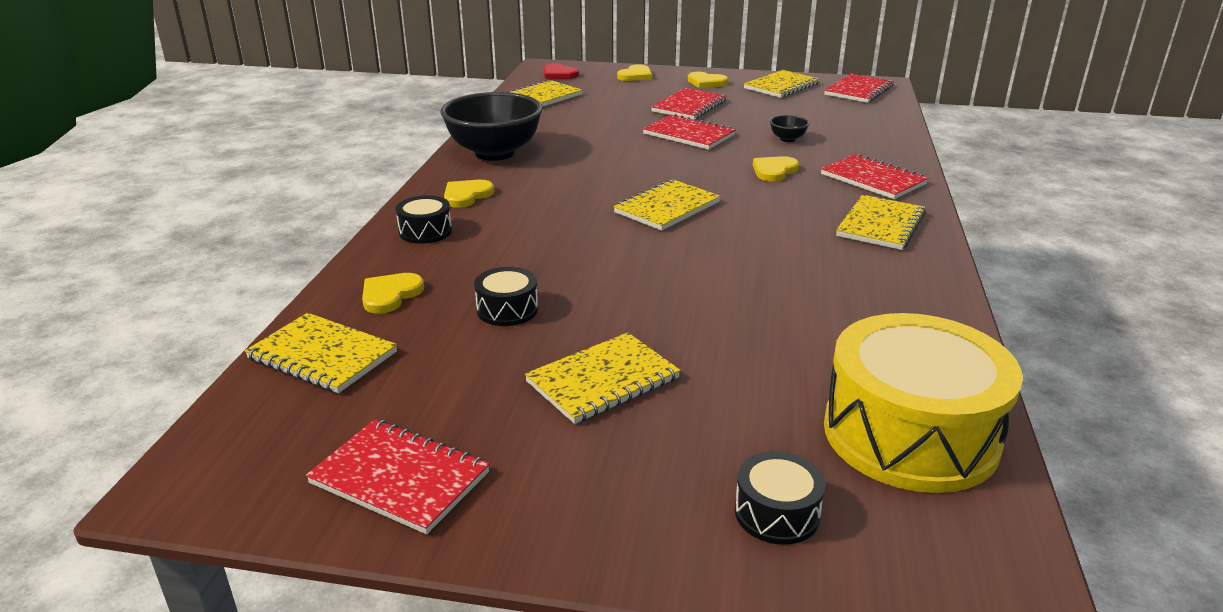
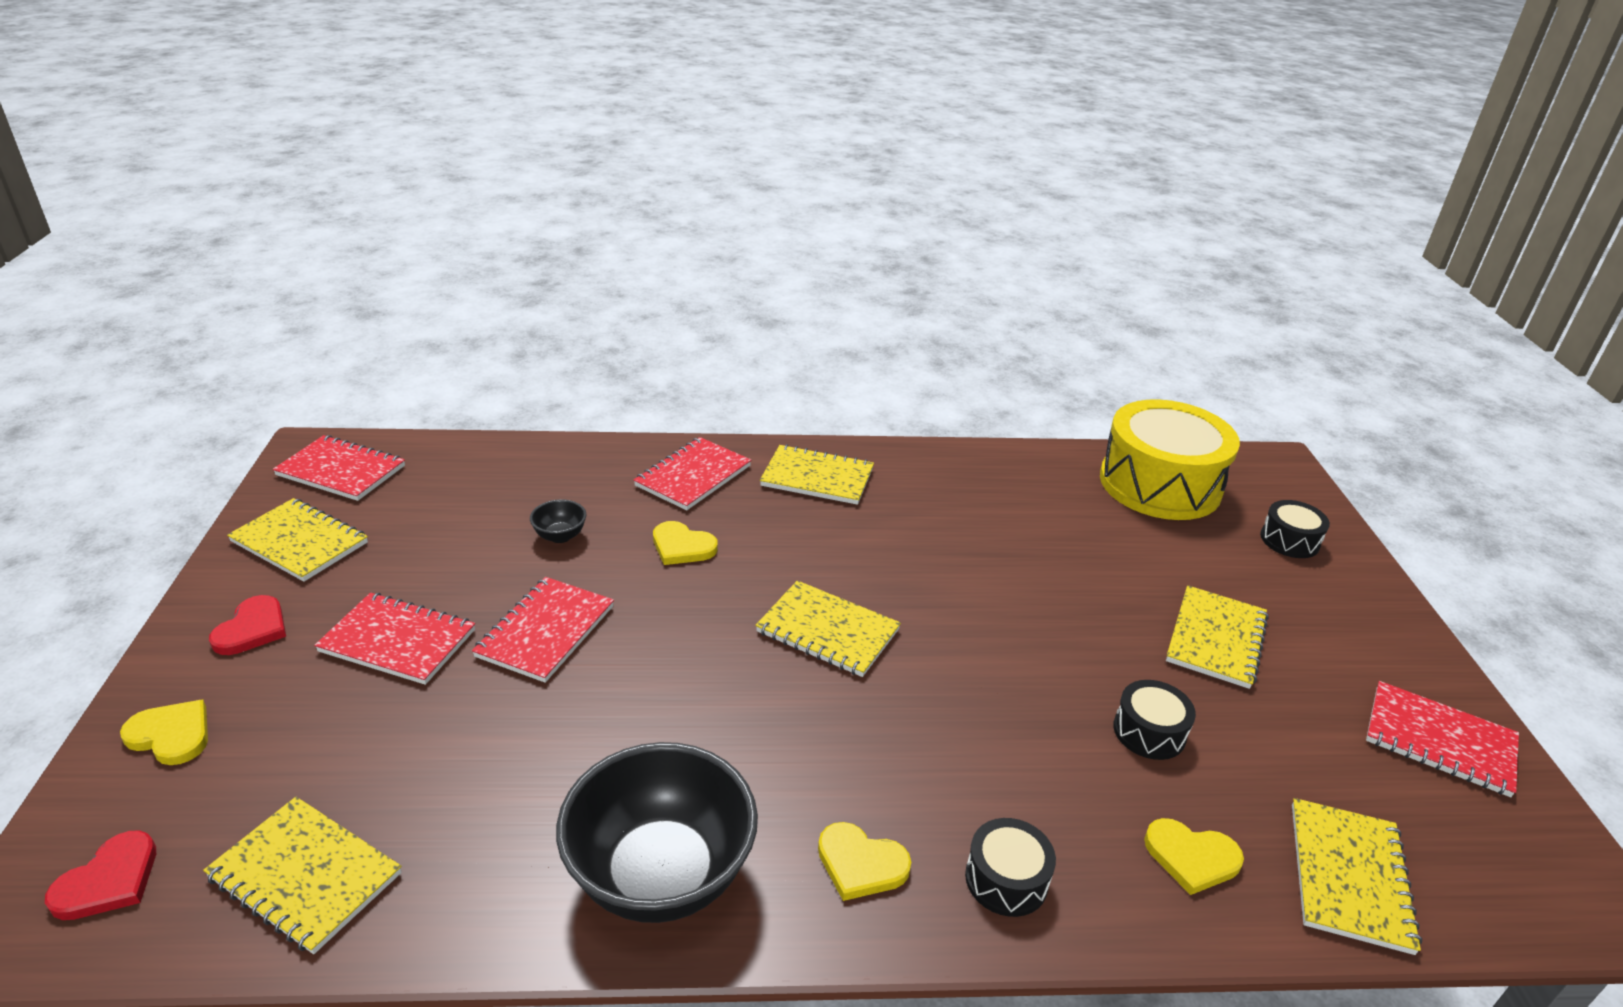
camera: 105 degrees left, 5 degrees up
red notebook [306,419,490,534] -> red notebook turned 75 degrees counterclockwise [1366,681,1519,797]
yellow notebook [525,332,681,424] -> yellow notebook turned 75 degrees clockwise [1166,585,1269,689]
yellow heart [688,72,728,88] -> red heart [209,595,286,655]

